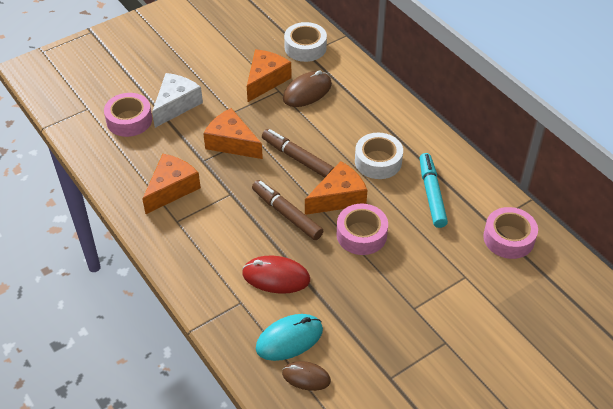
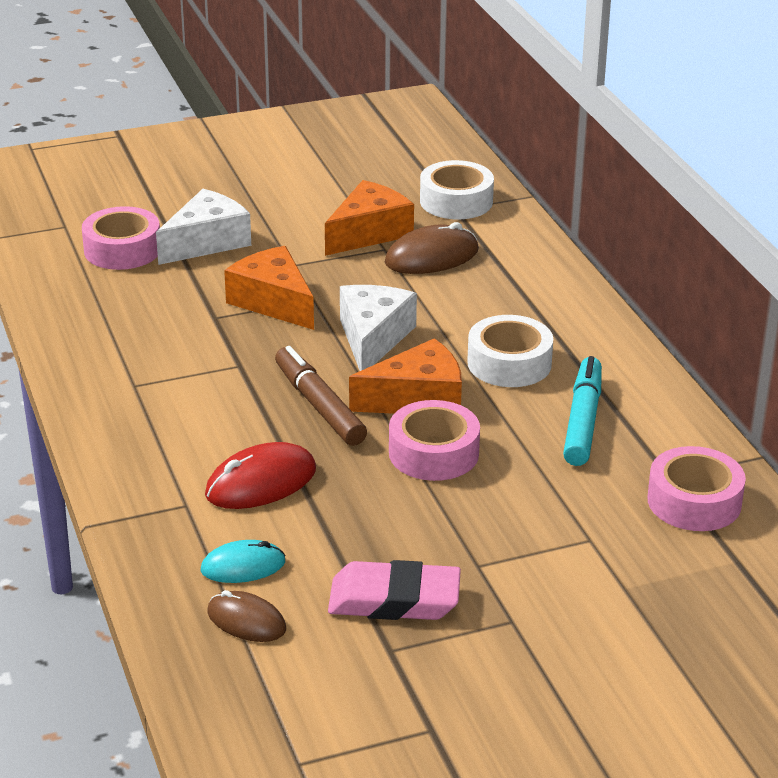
camera: 15 degrees right, 15 degrees down
orange cheese [142,154,201,214] -> none
red mouse [242,256,310,294] -> red mouse turned 60 degrees counterclockwise [205,442,316,509]
turquoise mouse [256,314,323,361] -> turquoise mouse [201,540,286,583], size x0.66
brown marker [262,129,334,178] -> white cheese [340,285,417,371]
none -> pink eraser [328,560,461,620]

